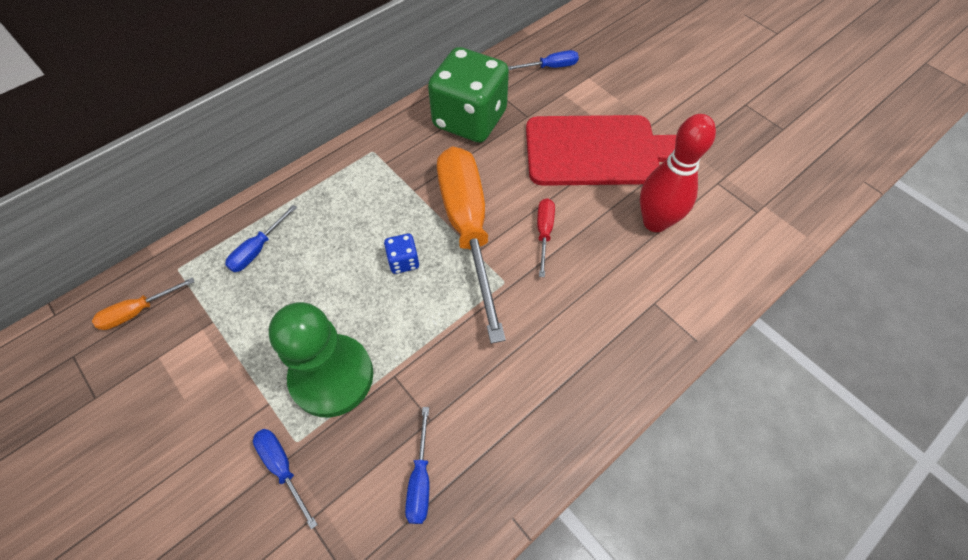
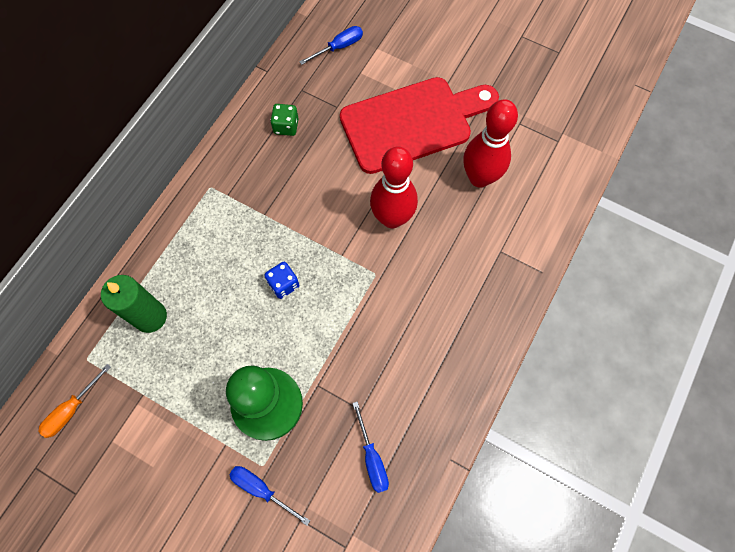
camera: 20 degrees left, 10 degrees up
blue screwdriver [225,205,297,272] -> green candle [101,275,167,333]
green dice [428,47,509,143] -> green dice [270,104,299,136], size x0.40
orange screwdriver [437,146,506,344] -> none
red screwdriver [537,198,555,277] -> red bowling pin [370,147,418,228]

